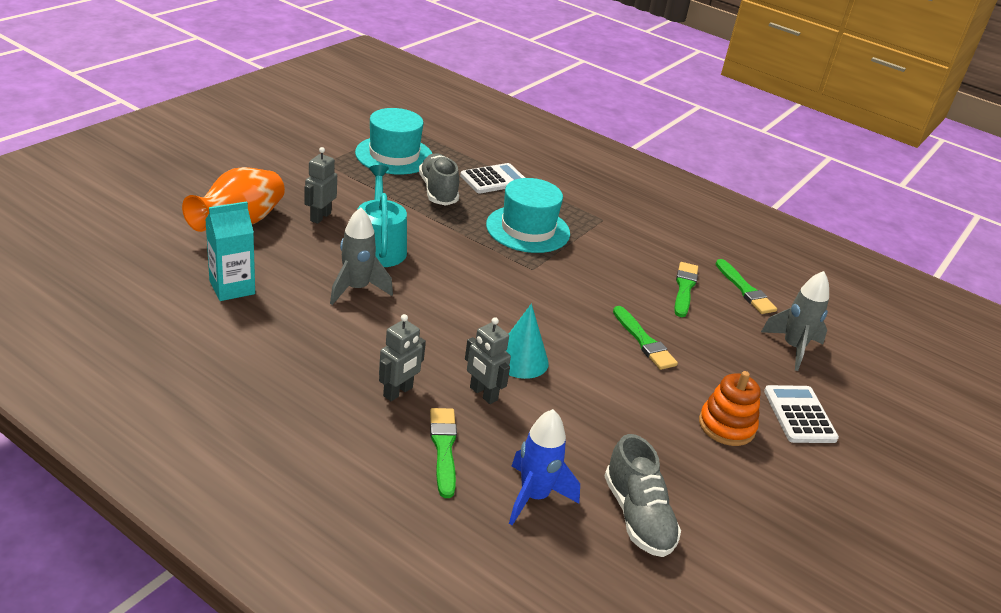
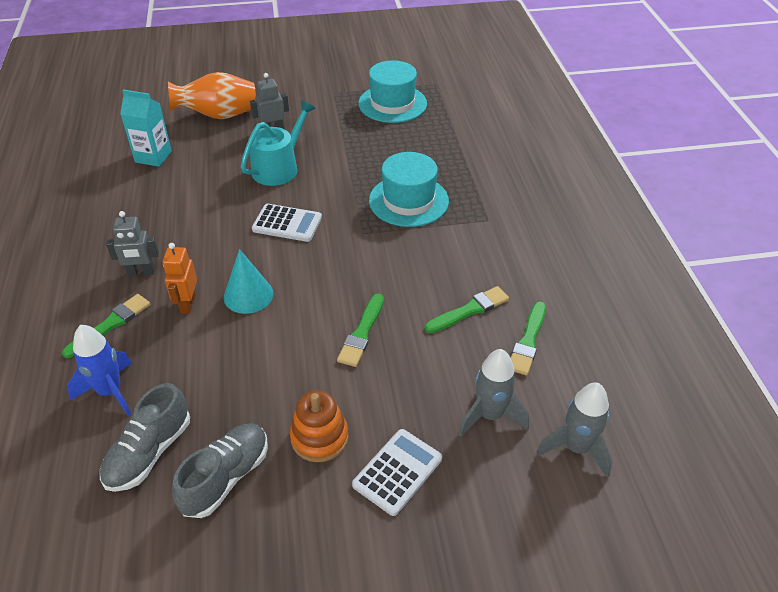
camera: 50 degrees right, 10 degrees up
grey rocket [330,207,393,305] -> grey rocket moved to [536,383,612,478]
grey shoe [419,153,459,206] -> grey shoe moved to [172,423,268,518]
white calculator [460,163,525,194] -> white calculator moved to [252,204,322,242]
grey robot [465,317,511,404] -> orange robot [163,243,197,314]

